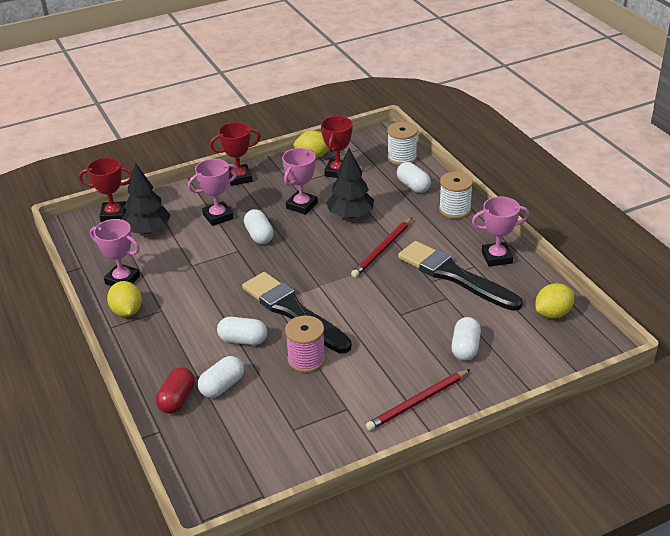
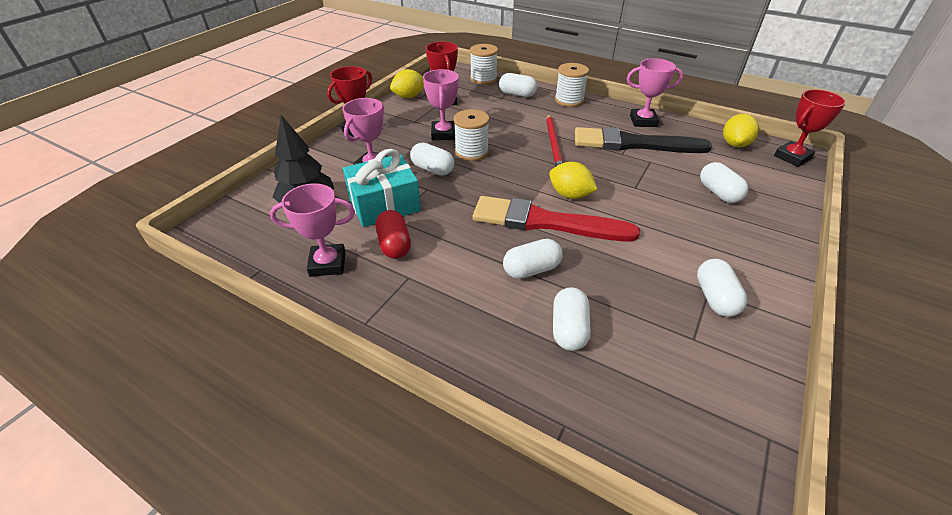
camera: 35 degrees left, 5 degrees up
red trophy [79,157,132,222] -> red trophy moved to [774,89,846,167]
yellow lemon [107,281,142,317] -> yellow lemon moved to [549,162,598,199]
red capsule [156,367,195,414] -> red capsule moved to [376,210,411,259]
black brush [242,272,352,354] -> red brush [473,196,640,241]
pink spool [285,315,326,373] -> none
black tree [326,148,374,219] -> none
red pencil [366,369,471,431] -> none
pink trophy [472,196,529,267] -> pink trophy turned 45 degrees clockwise [627,58,683,127]
none -> turquoise gift [343,149,421,227]
none -> white spool [454,109,489,161]
none -> white capsule [697,259,747,317]

